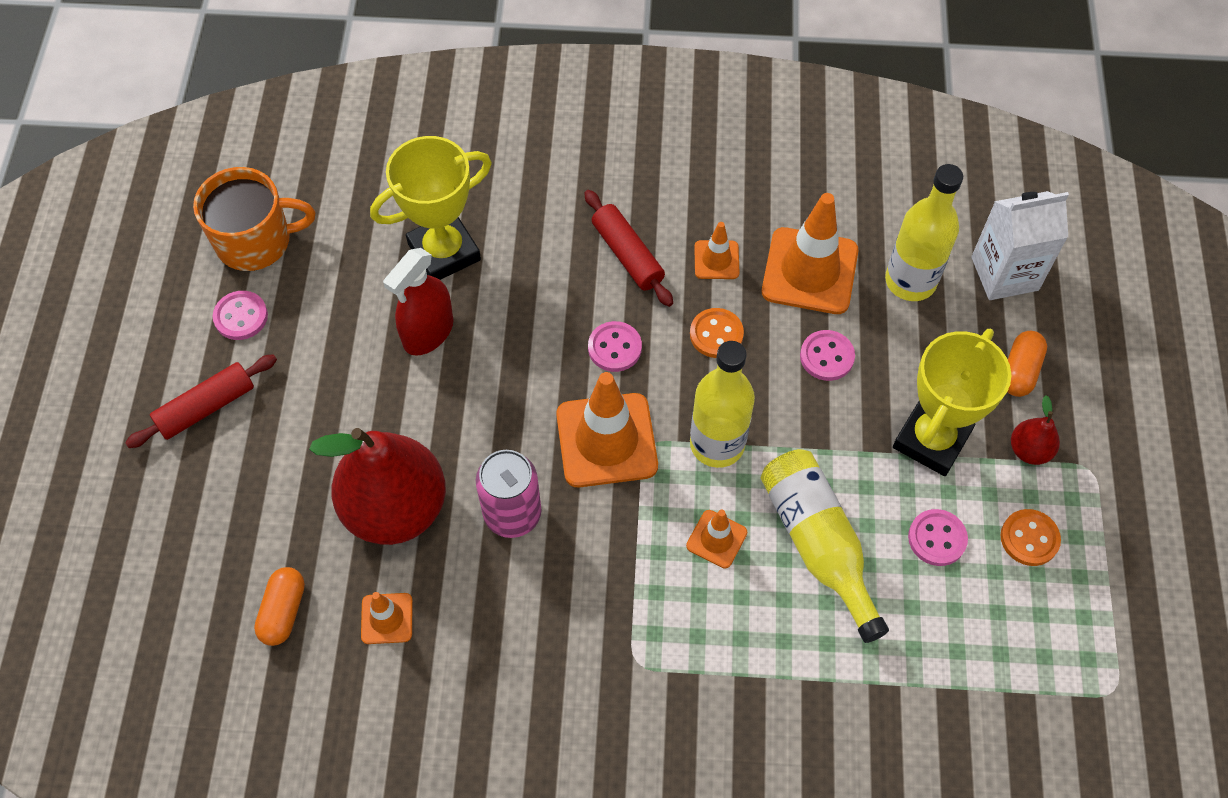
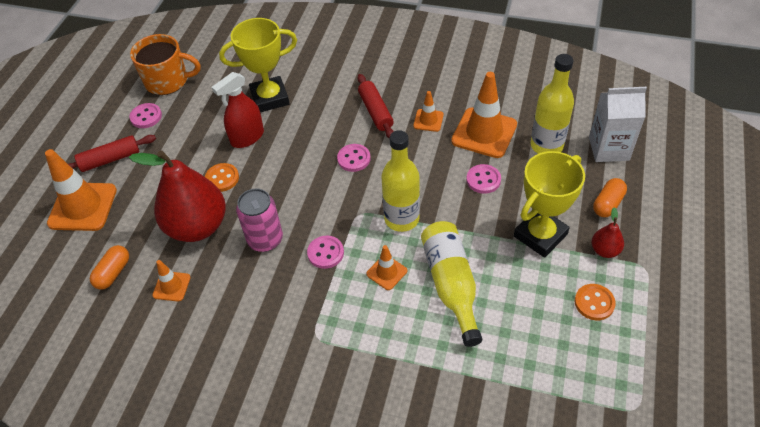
camera: 15 degrees right, 10 degrees down
orange traffic cone [556,372,658,487] -> orange traffic cone moved to [45,149,117,231]
orange button [690,308,744,358] -> orange button moved to [205,163,239,192]
pink button [908,509,968,566] -> pink button moved to [307,236,344,269]

